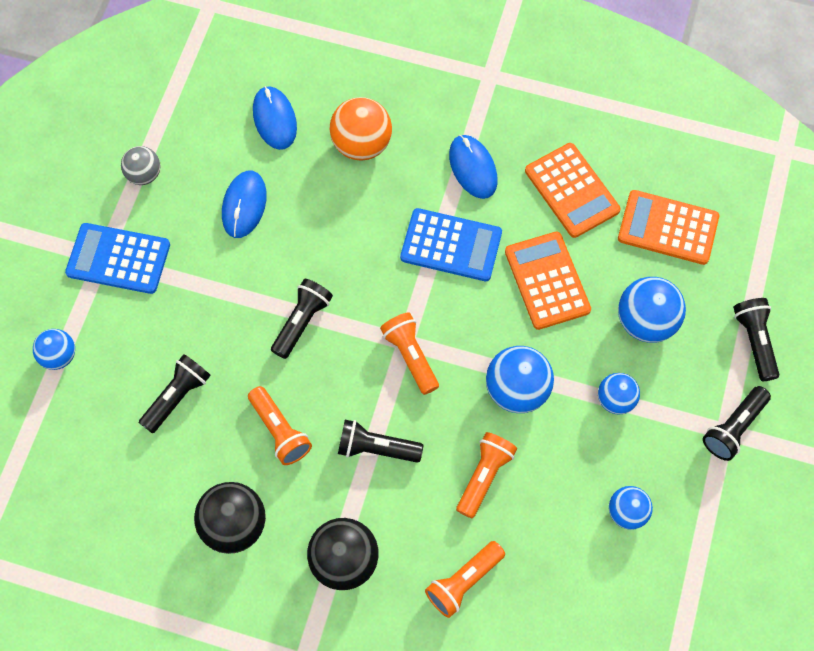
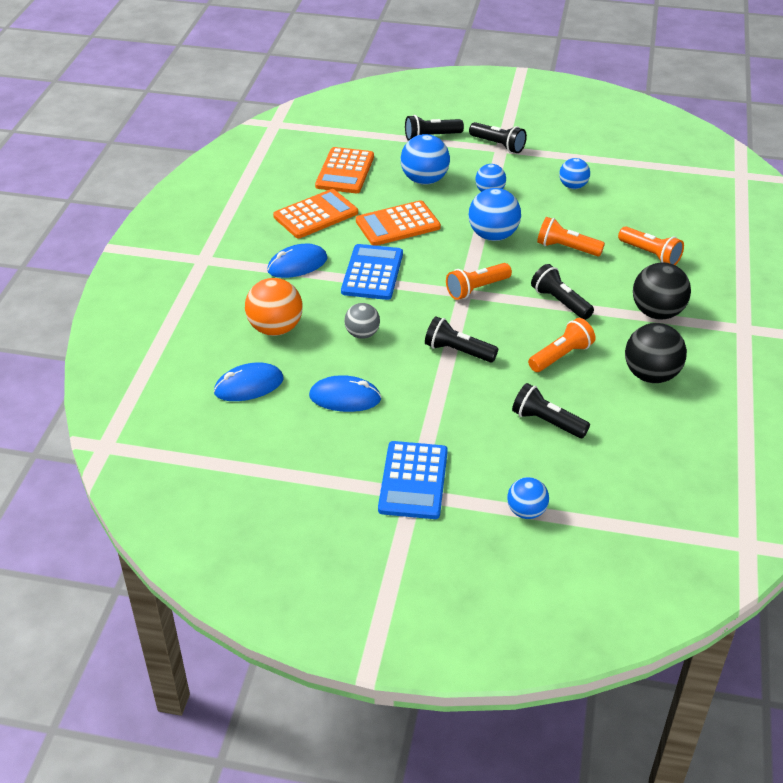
camera: 95 degrees left, 25 degrees down
grey ball [121,146,161,185] -> grey ball moved to [344,303,380,339]
black flashlight [338,420,423,463] -> black flashlight turned 135 degrees clockwise [531,264,594,320]

